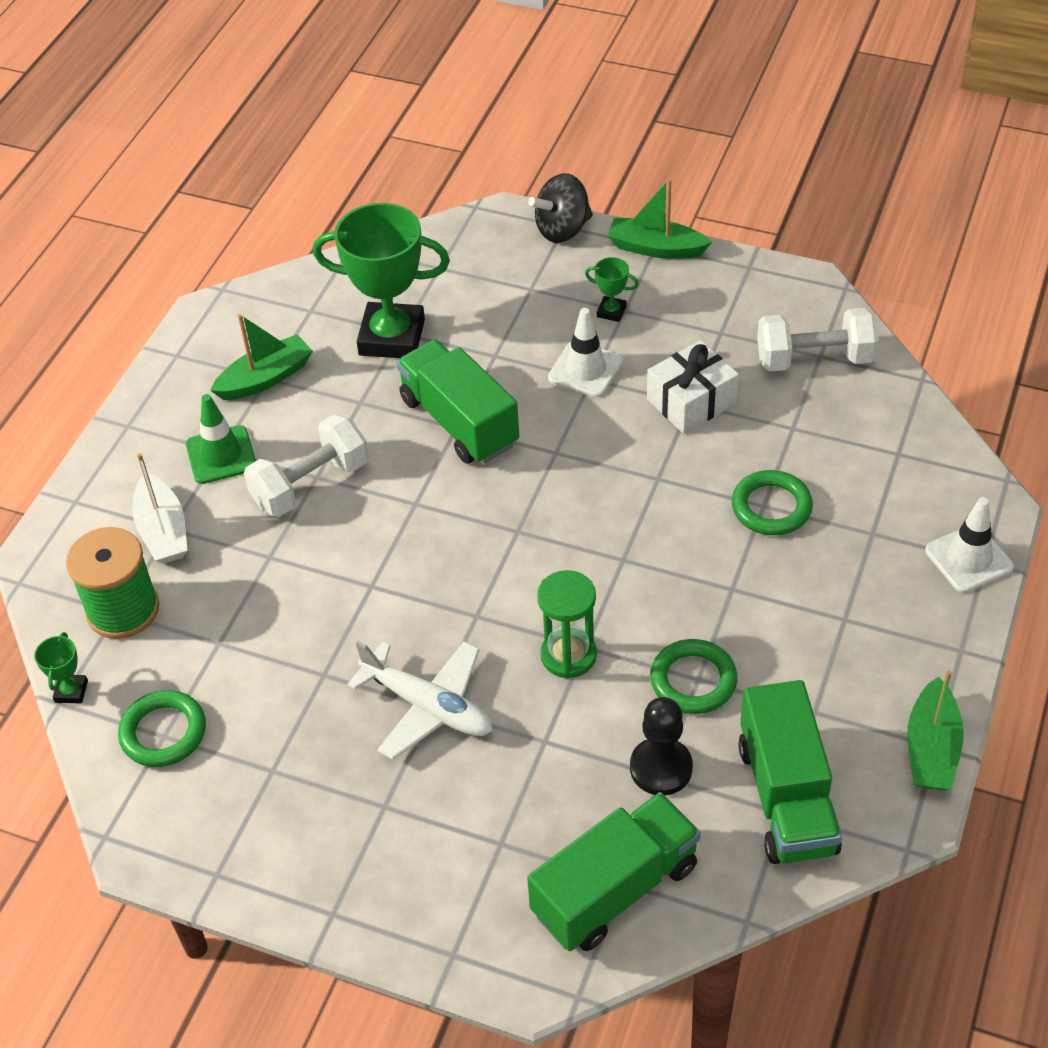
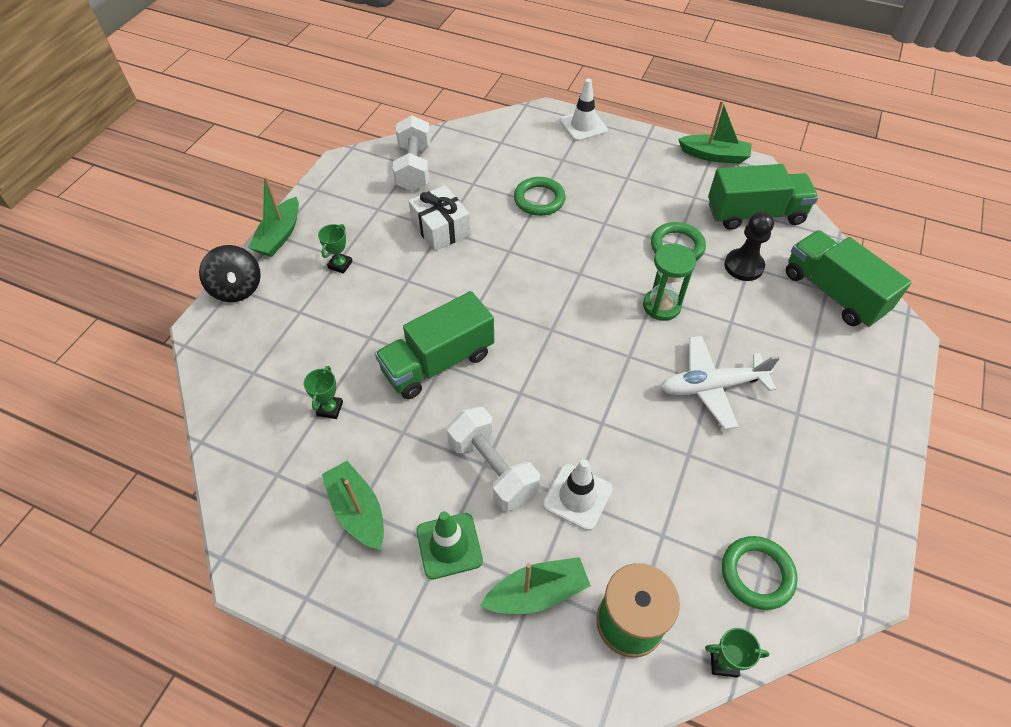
camera: 90 degrees left, 5 degrees up
white boat [132,453,188,564] -> green boat [480,557,591,614]
green trophy [313,203,450,358] -> green trophy [304,366,343,419], size x0.42
white plane [347,641,492,760] -> white plane turned 135 degrees counterclockwise [661,336,780,430]
white traffic cone [548,308,623,397] -> white traffic cone moved to [543,459,613,531]

